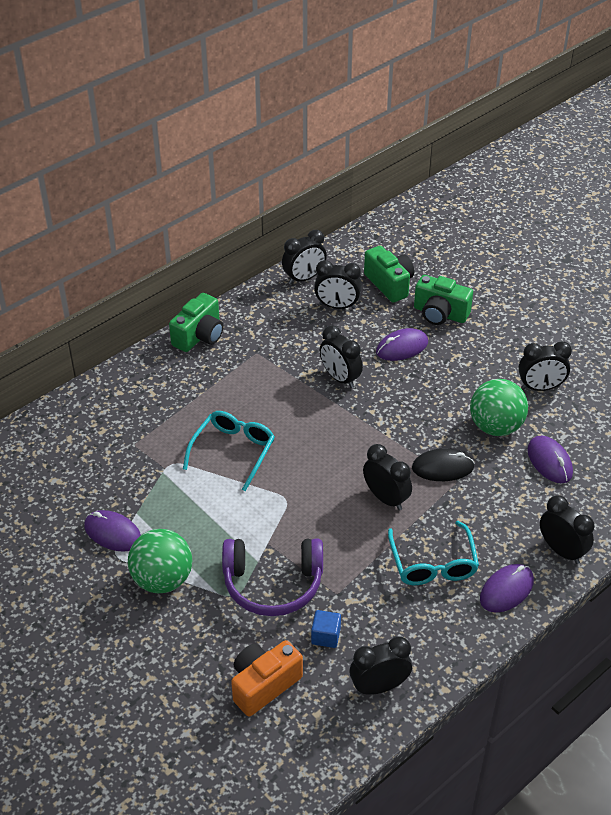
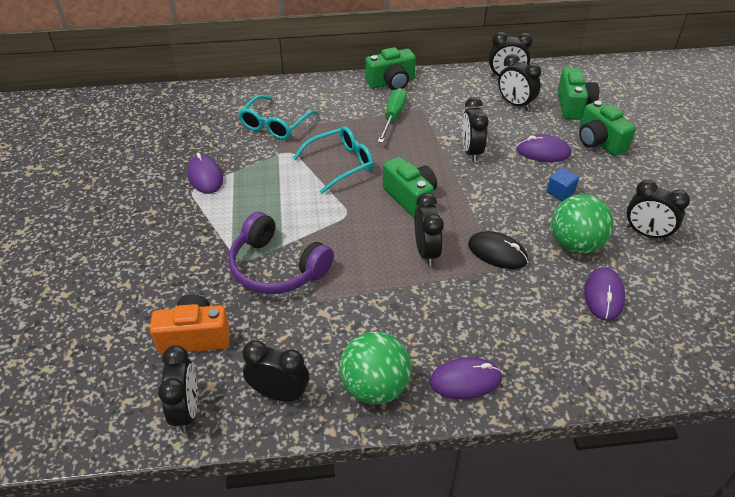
camera: 35 degrees right, 0 degrees up
green ball [128,529,192,593] -> green ball moved to [339,332,411,404]
blue cube [311,610,341,648] -> blue cube moved to [547,168,579,201]
turquoise glasses [388,521,479,585] -> turquoise glasses moved to [238,95,318,140]
black clock [540,495,594,564] -> black clock moved to [158,345,197,432]
none -> green screwdriver [378,88,407,143]
none -> green camera [383,157,437,218]

